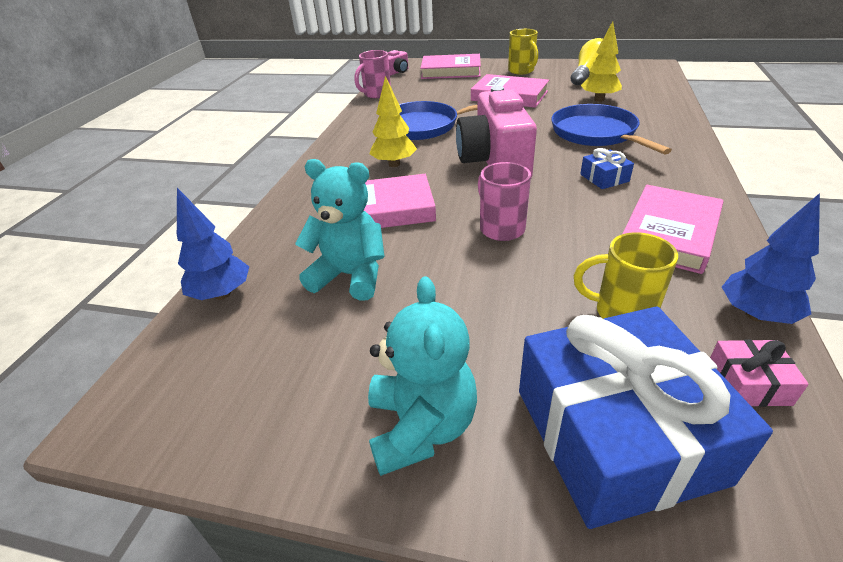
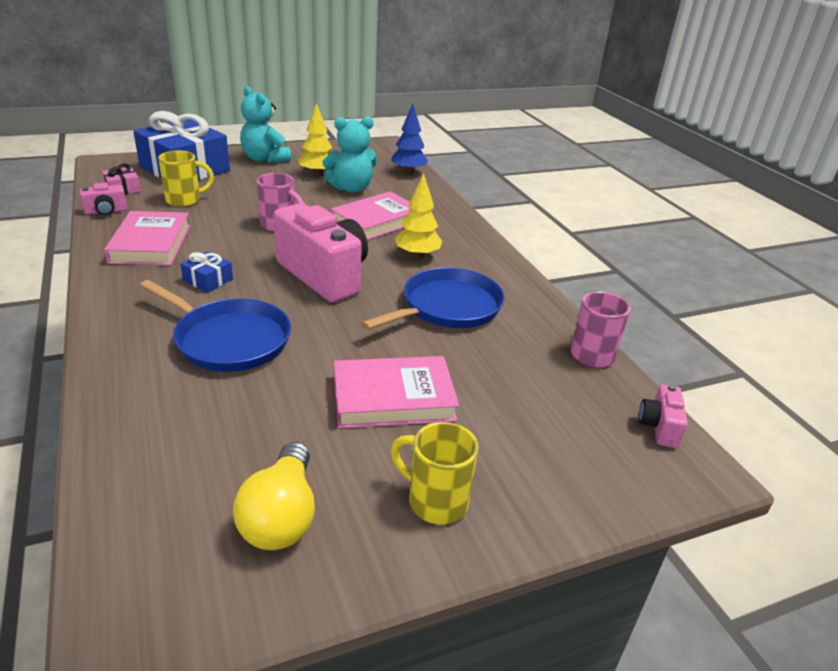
camera: 140 degrees right, 5 degrees down
pink book [420,54,481,79] -> none
yellow tree [581,21,622,102] -> yellow tree moved to [298,103,332,176]
blue tree [722,193,820,324] -> pink camera [80,183,127,215]

